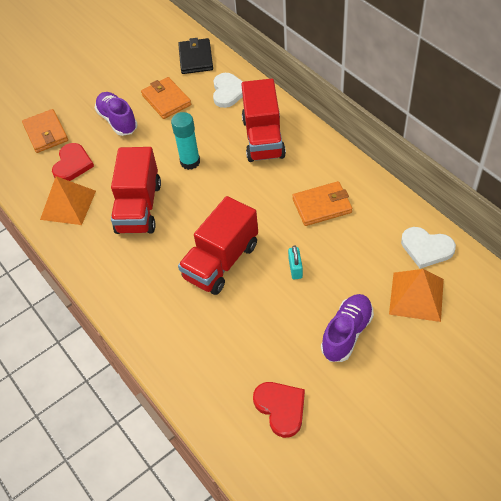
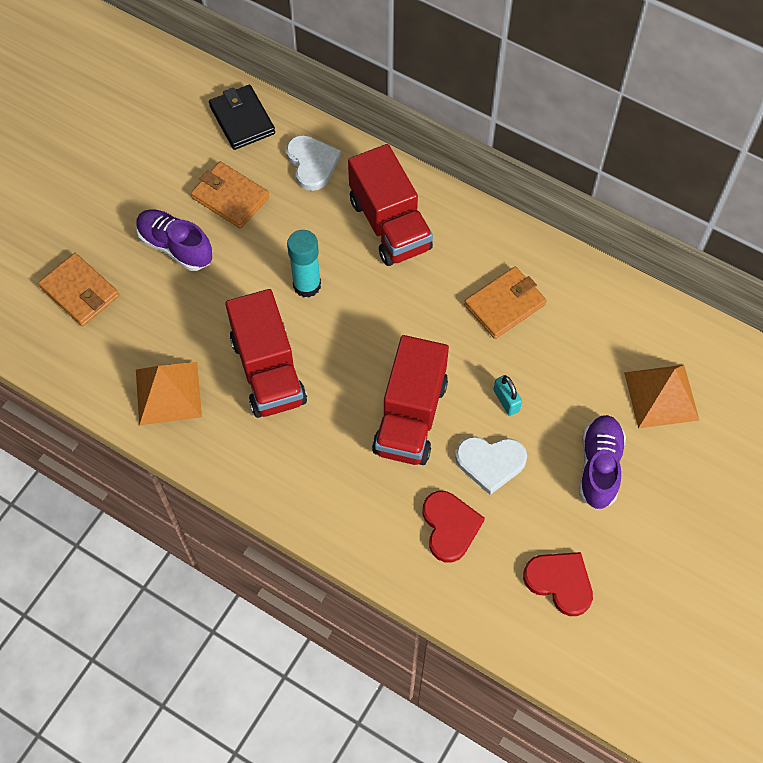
camera: 25 degrees left, 10 degrees up
red heart [52,143,94,181] -> red heart moved to [423,491,485,563]
white heart [401,227,456,269] -> white heart moved to [455,436,527,495]

